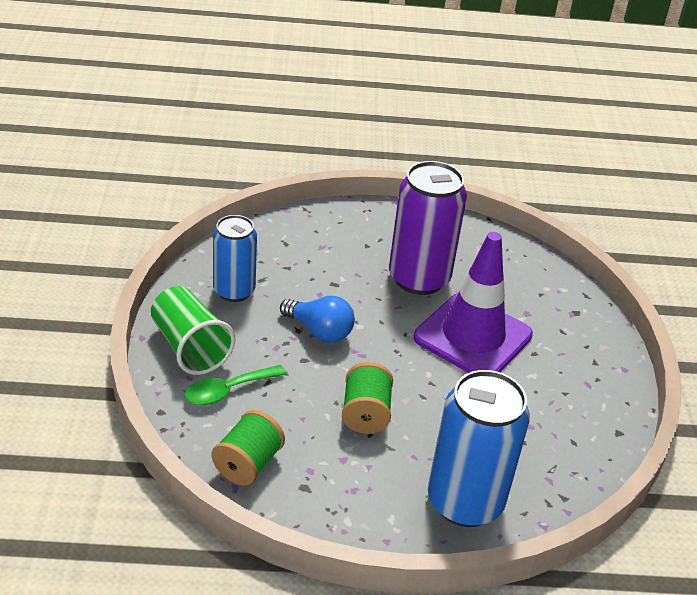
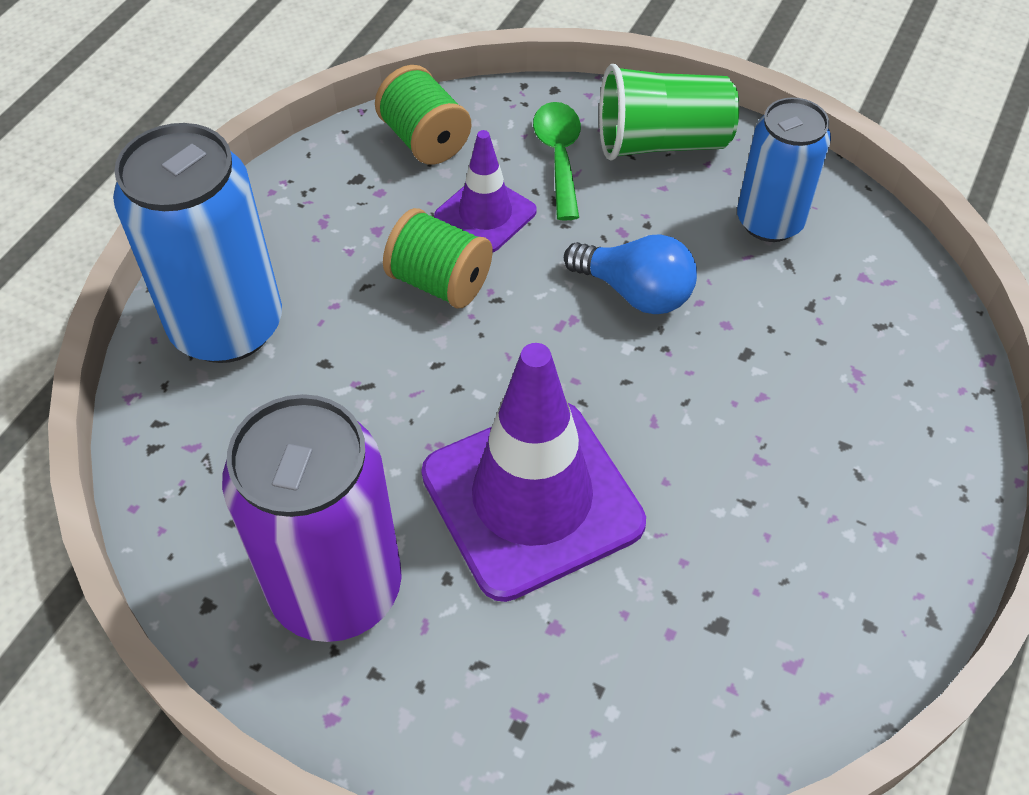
camera: 120 degrees right, 15 degrees up
blue light bulb [280,296,355,343] -> blue light bulb turned 120 degrees counterclockwise [564,234,697,314]
purple can [389,161,467,295] -> purple can moved to [222,394,402,642]
none -> purple traffic cone [434,130,537,252]

